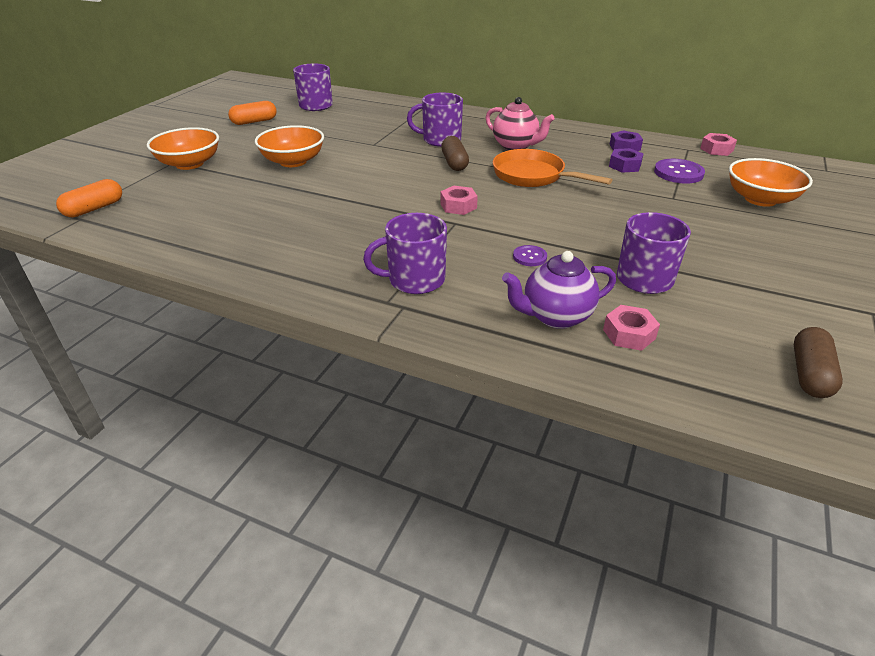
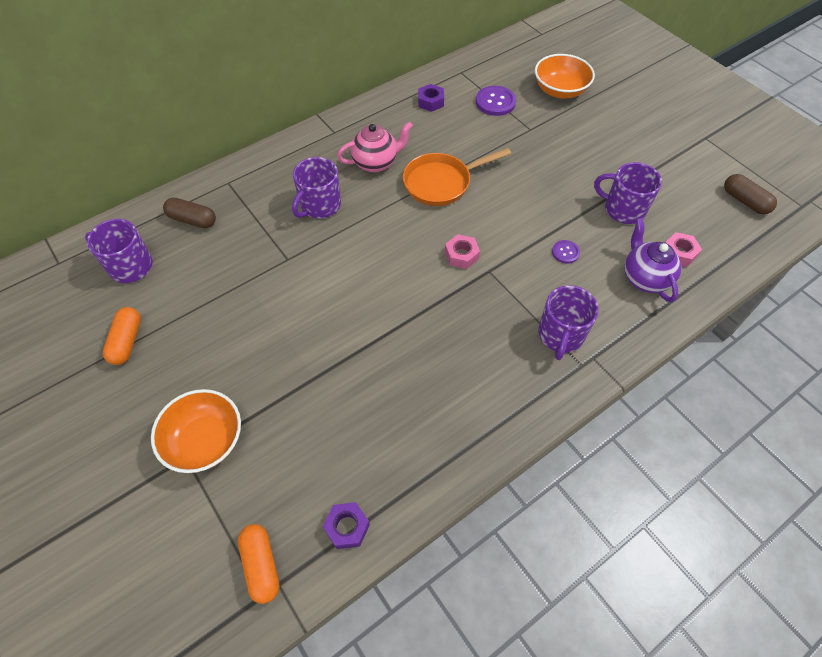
camera: 60 degrees left, 20 degrees up
orange bowl [255,125,324,167] -> none
brown capsule [441,136,469,171] -> brown capsule moved to [163,198,216,228]
purple teapot [502,251,616,329] -> purple teapot turned 150 degrees clockwise [625,218,682,302]
purple nut [609,148,643,173] -> purple nut moved to [323,502,370,549]
pink nut [700,133,737,156] -> none

